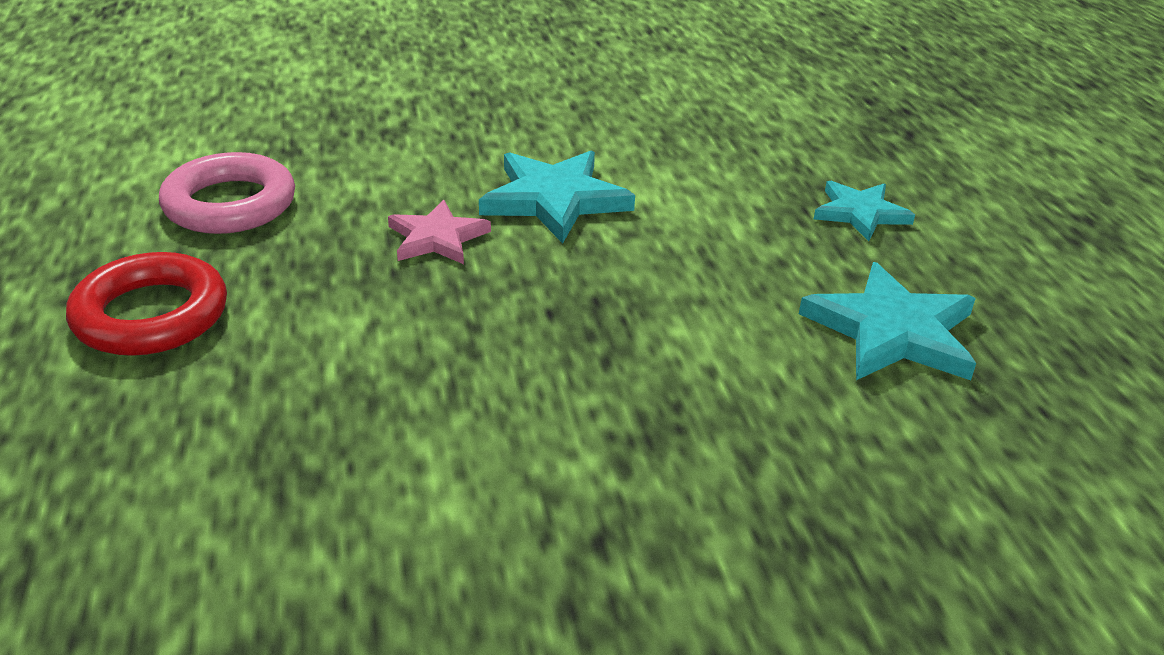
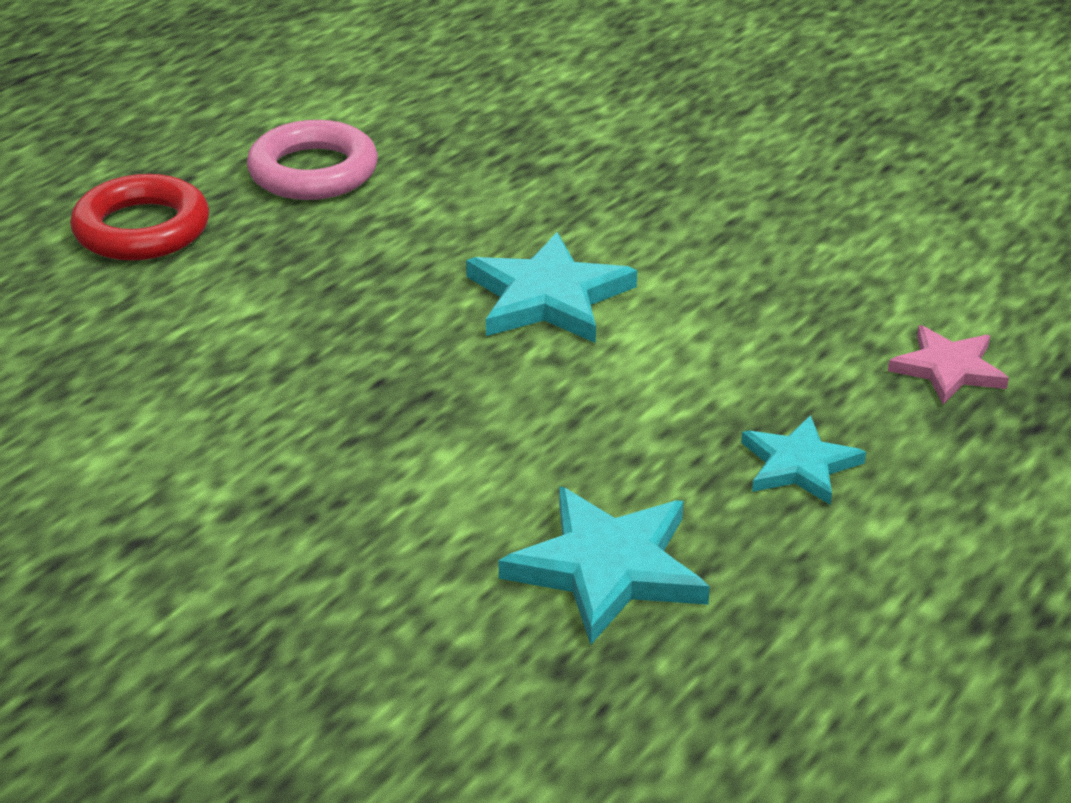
camera: 50 degrees right, 0 degrees up
pink star [388,200,491,264] -> pink star moved to [888,325,1009,405]

